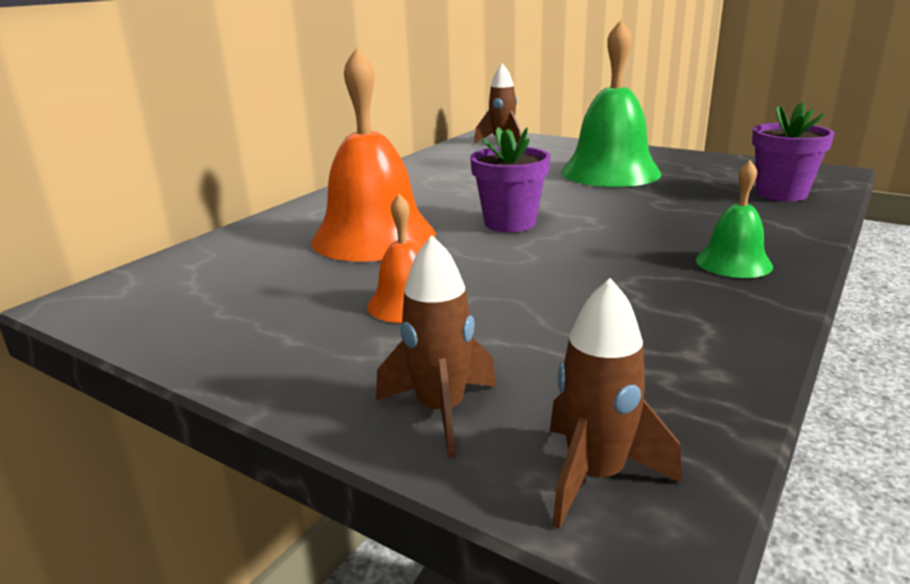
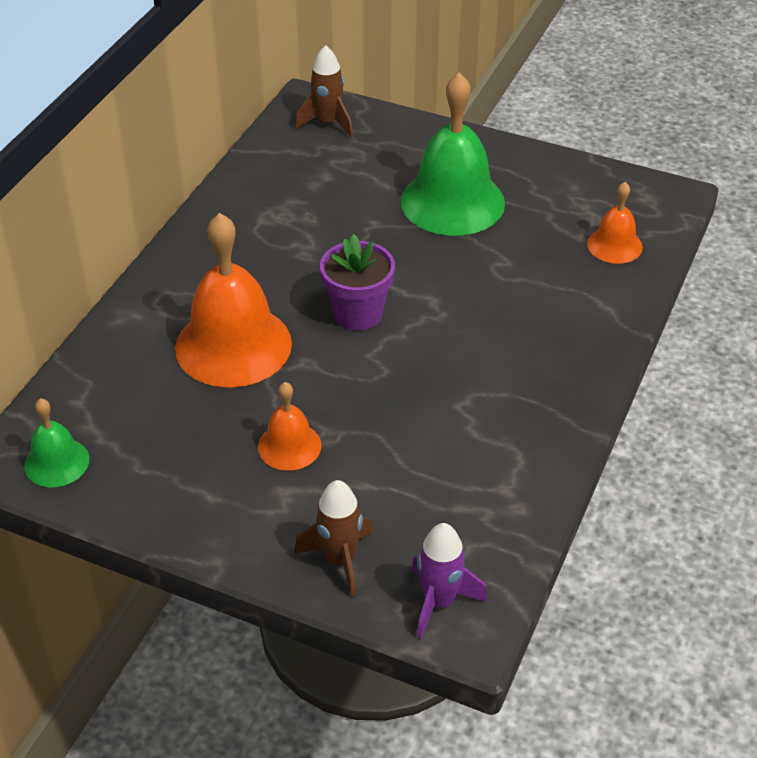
camera: 10 degrees left, 20 degrees up
brown rocket [550,278,682,529] -> purple rocket [411,523,488,639]
green bell [696,160,773,278] -> green bell moved to [24,398,89,488]
purple flower pot [752,102,834,201] -> orange bell [587,182,643,264]

